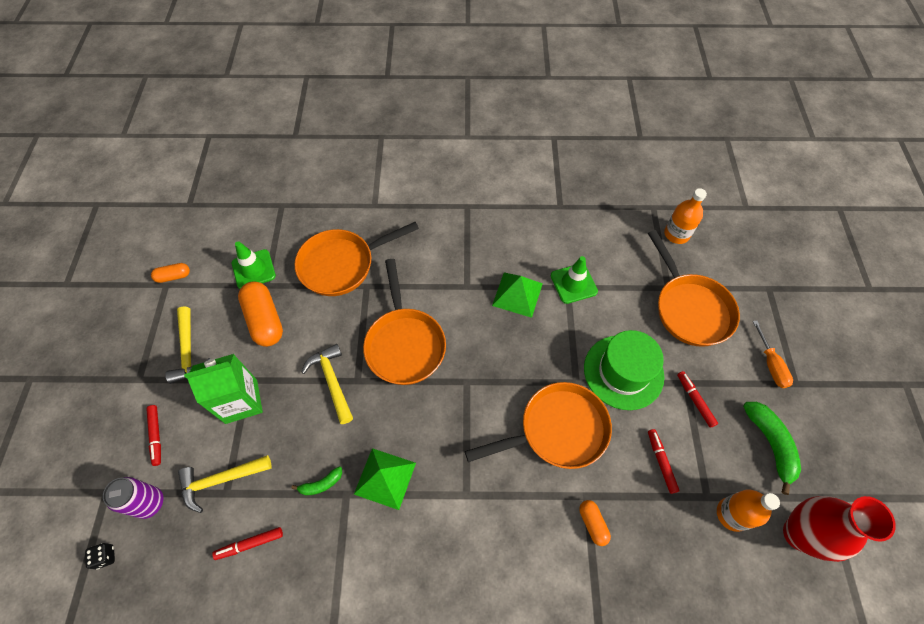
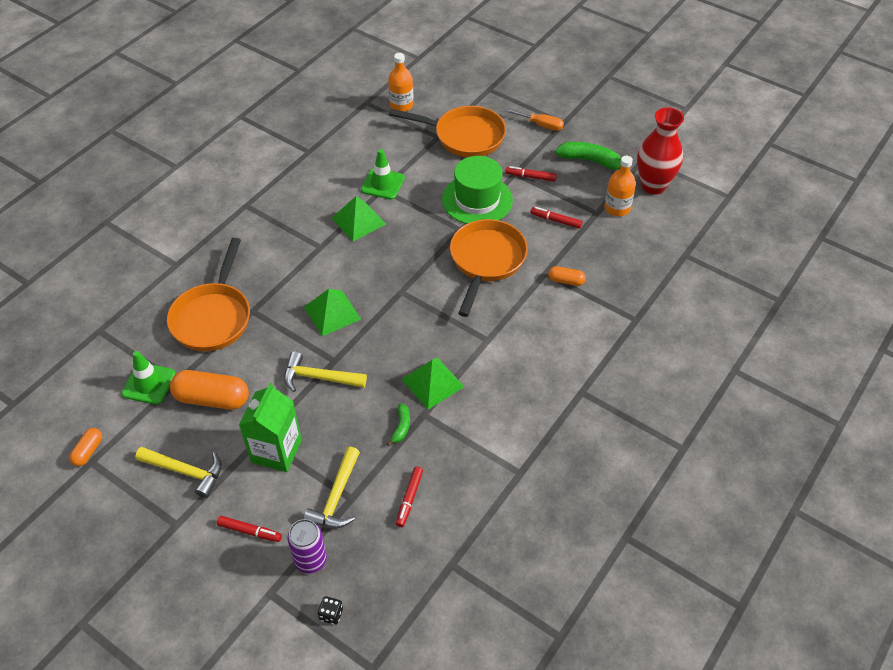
camera: 55 degrees left, 10 degrees down
orange pan [363,259,446,385] -> green pyramid [304,289,361,336]

